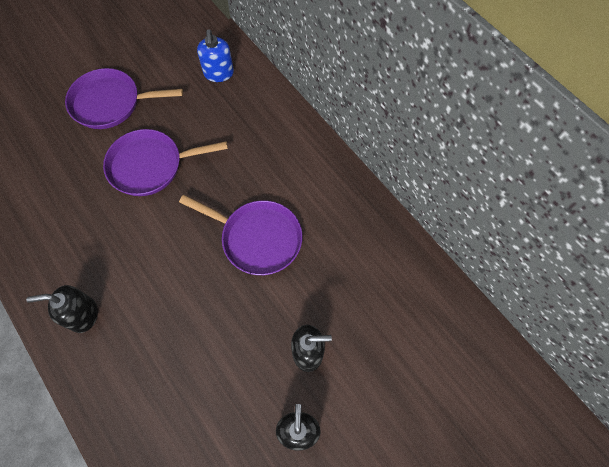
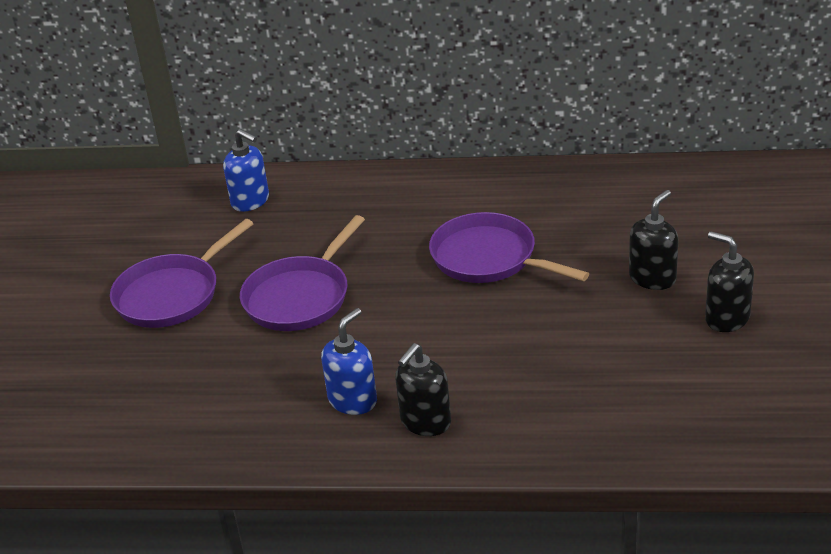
camera: 45 degrees left, 30 degrees down
purple pan [179,195,302,275] -> purple pan turned 120 degrees counterclockwise [429,212,589,283]
none -> blue soap dispenser [321,308,377,415]

